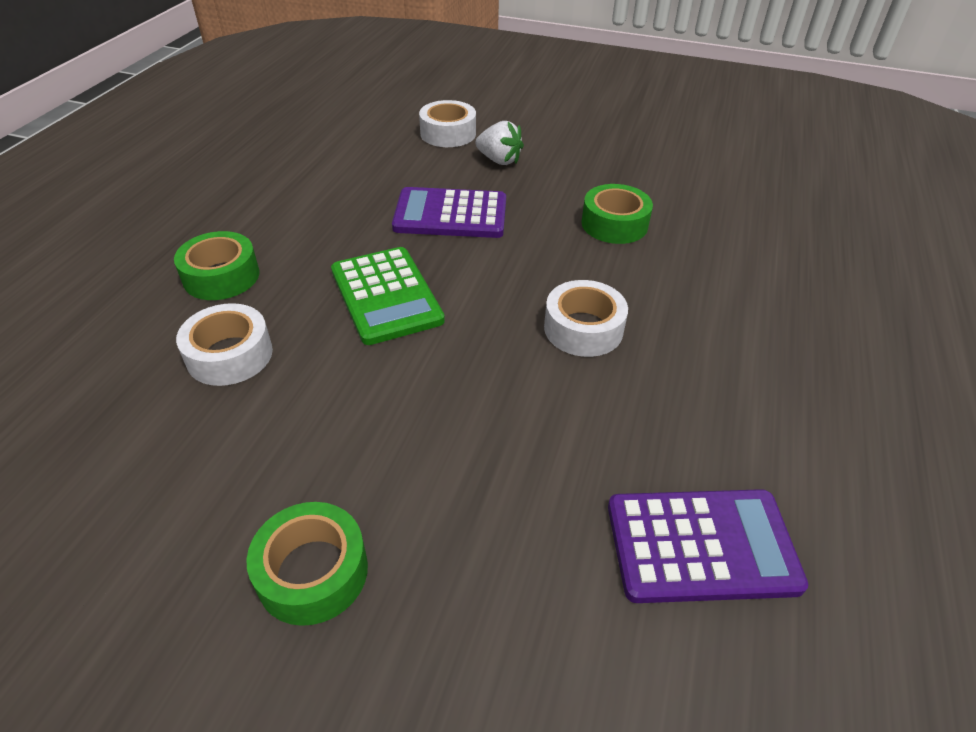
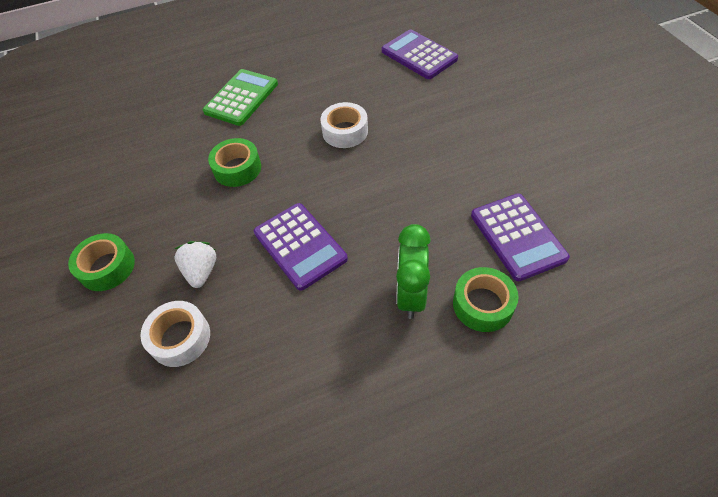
camera: 125 degrees left, 10 degrees up
white tape [176,303,273,386] -> purple calculator [471,193,570,281]
green tape [246,502,368,626] -> green tape moved to [68,233,135,291]
green calculator [331,247,445,345] -> green calculator moved to [203,69,278,126]
none -> green clock [396,224,431,319]

